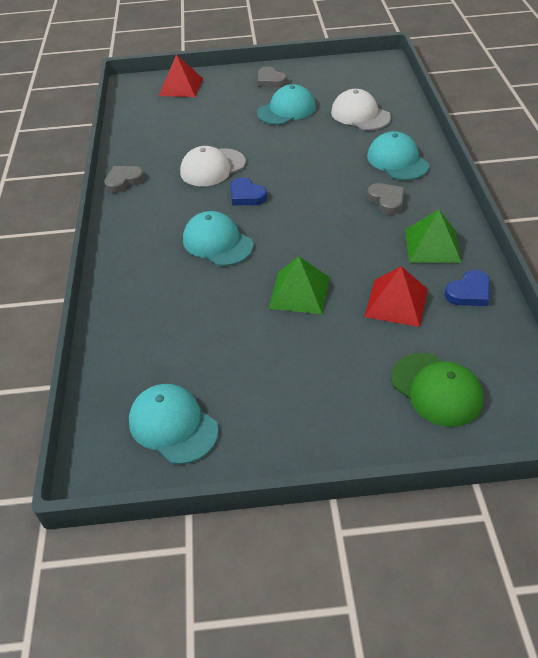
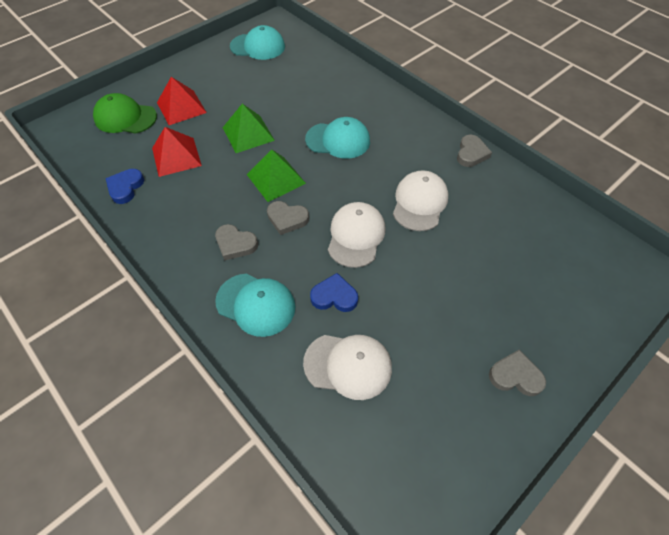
camera: 140 degrees right, 10 degrees up
red pyramid [159,55,203,97] -> red pyramid moved to [157,77,207,125]
blue heart [230,177,267,205] -> blue heart moved to [310,273,358,312]
turquoise cap [257,84,316,125] -> none
green pyramid [405,209,462,263] -> green pyramid moved to [246,149,306,202]
none -> grey heart [267,201,309,235]
none -> white cap [328,202,385,268]

